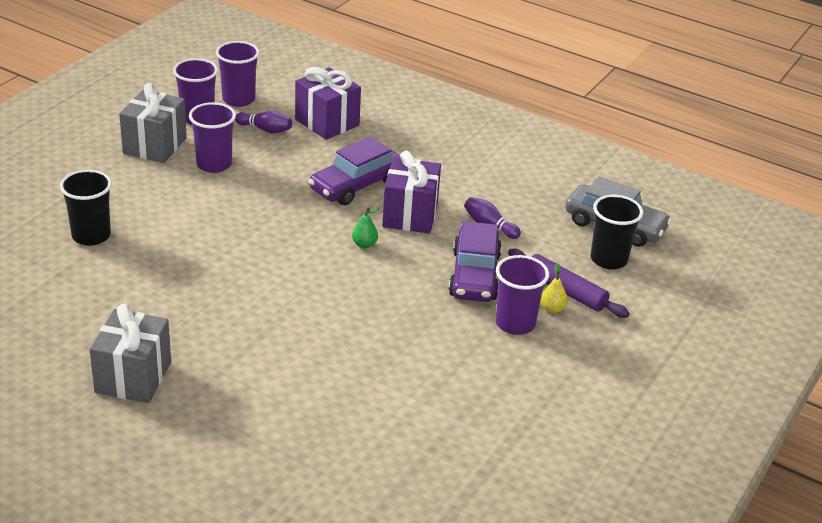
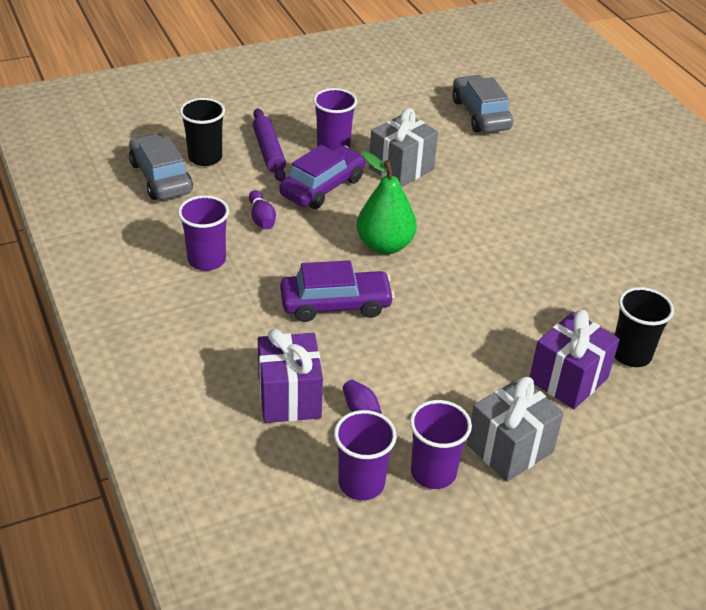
camera: 145 degrees left, 5 degrees up
grey gift [89,304,171,403] -> grey gift moved to [369,108,438,187]
purple cup [189,102,236,173] -> purple cup moved to [178,195,229,271]
green pear [352,207,380,248] -> green pear [357,151,417,254], size x2.32
purple gift [382,151,441,234] -> purple gift moved to [530,310,620,409]
yellow pear [540,263,568,313] -> none
none -> grey car [452,75,513,133]

